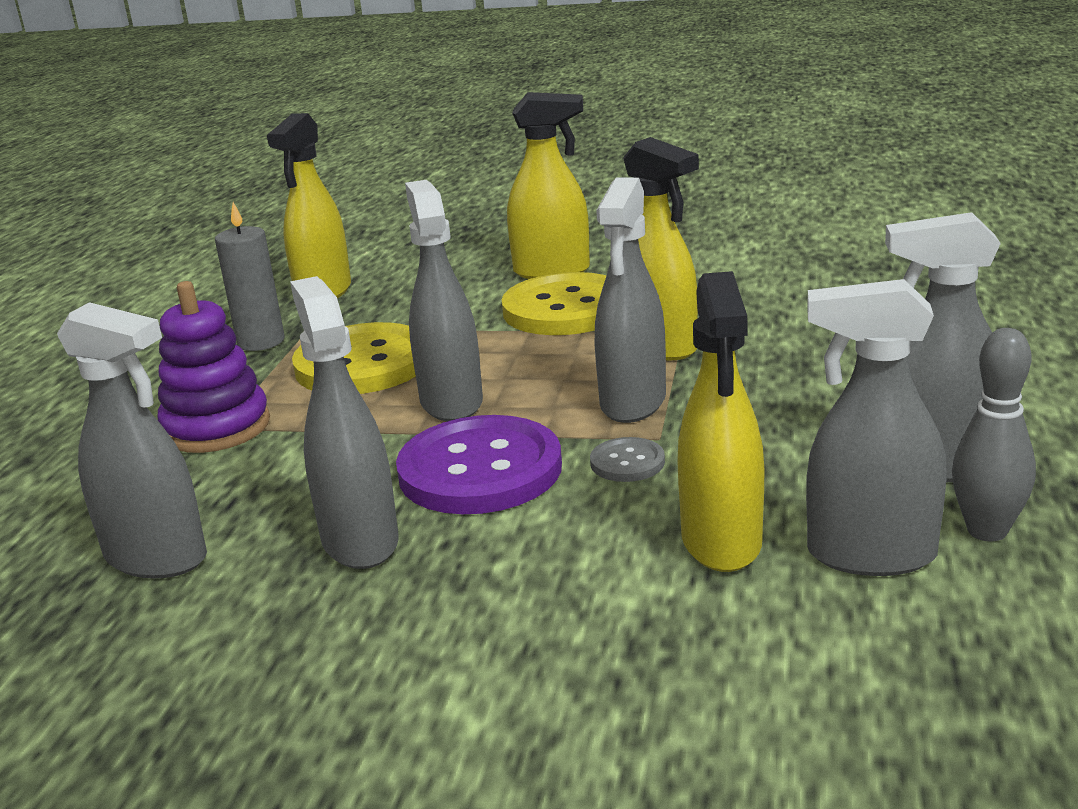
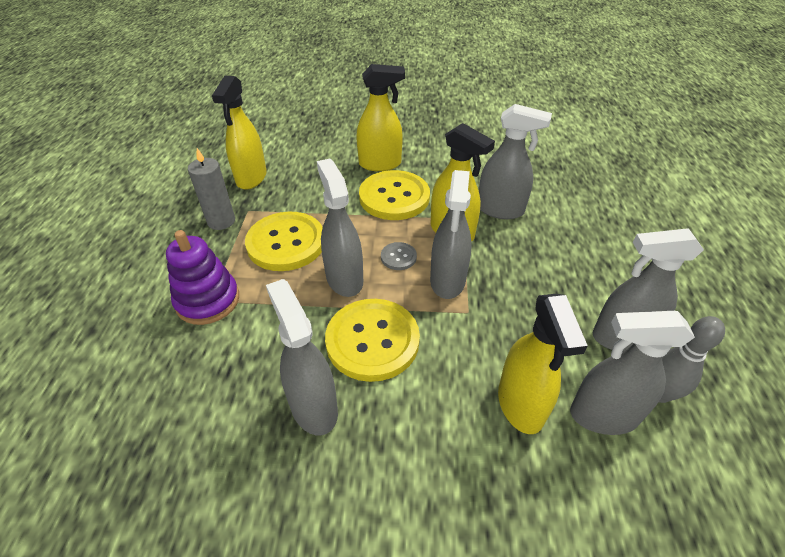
camera: 10 degrees left, 20 degrees up
grey spray bottle [57,302,207,578] -> grey spray bottle moved to [479,104,552,219]
purple button [396,415,562,514] -> yellow button [325,299,420,382]
grey button [590,437,665,482] -> grey button moved to [381,242,417,270]

